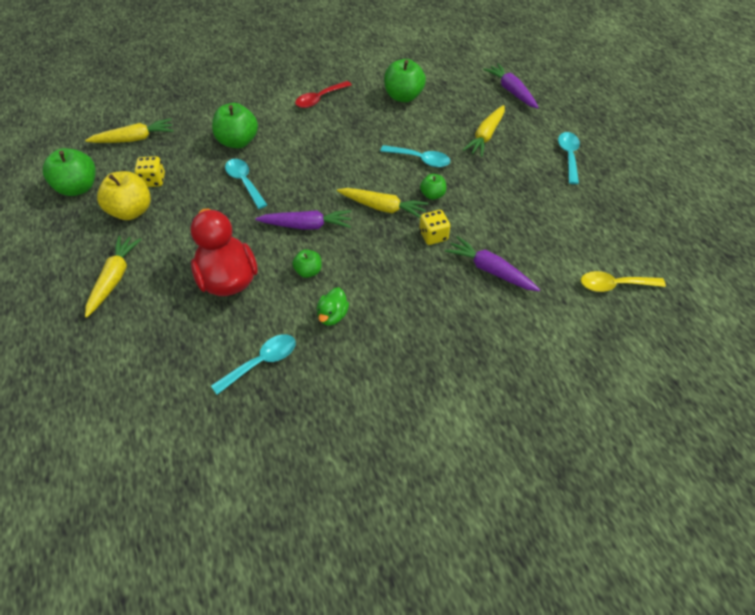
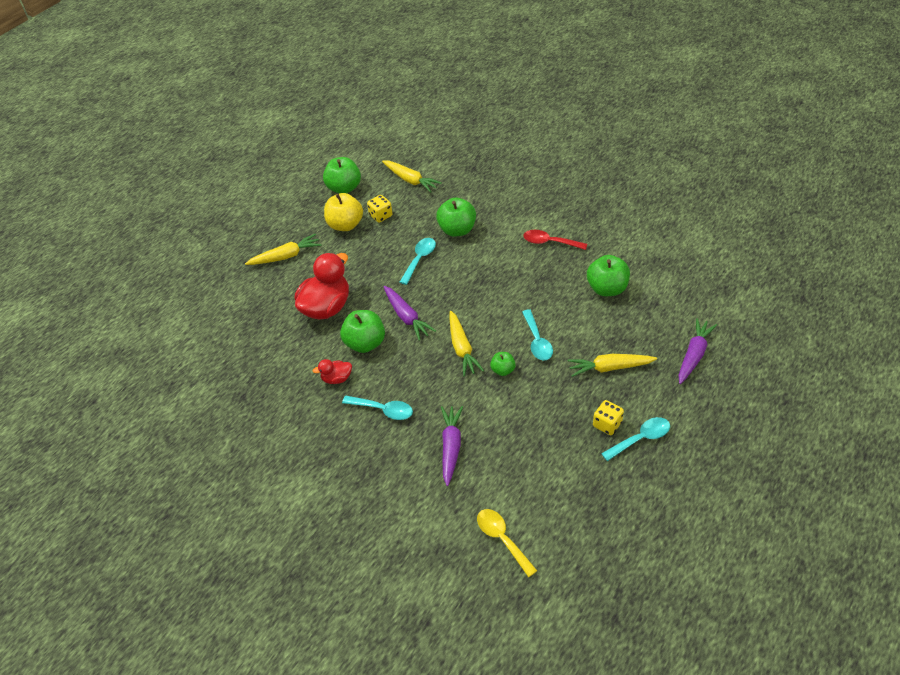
camera: 60 degrees right, 5 degrees down
turquoise spoon [211,334,296,395] -> turquoise spoon moved to [342,396,413,420]
green apple [292,249,321,278] -> green apple [340,310,385,353], size x1.82
green duck [317,287,349,326] -> red duck [313,359,352,384]
yellow dice [419,210,450,245] -> yellow dice moved to [593,400,624,435]

